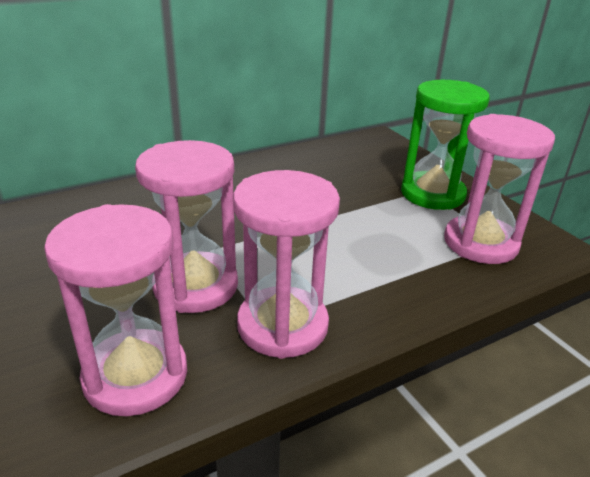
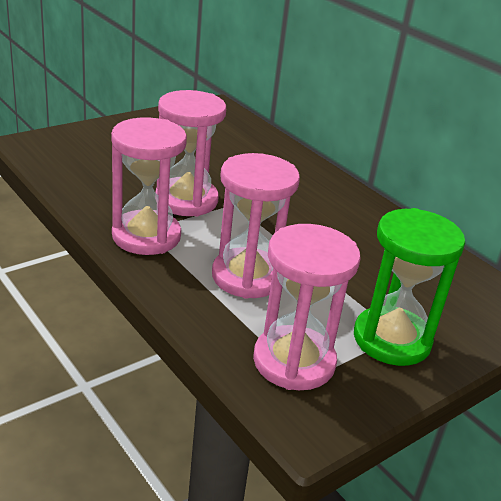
camera: 80 degrees right, 0 degrees up
pink hourglass [44,204,187,416] -> pink hourglass moved to [212,153,300,299]

